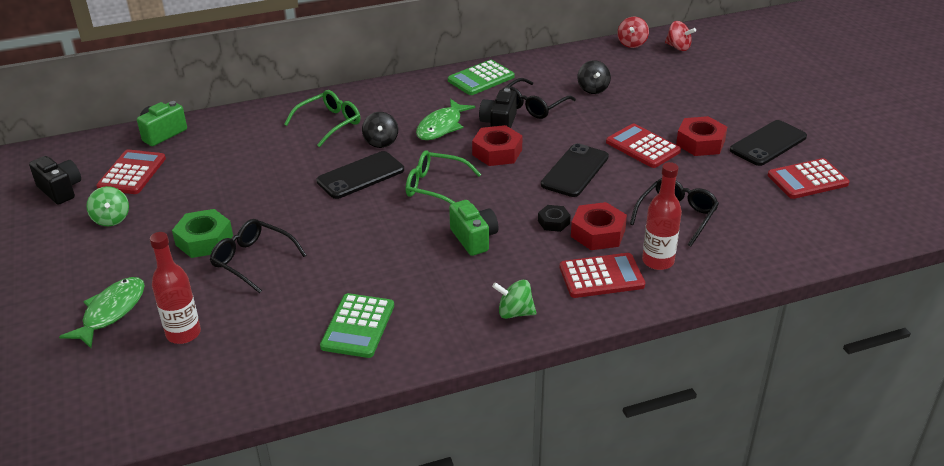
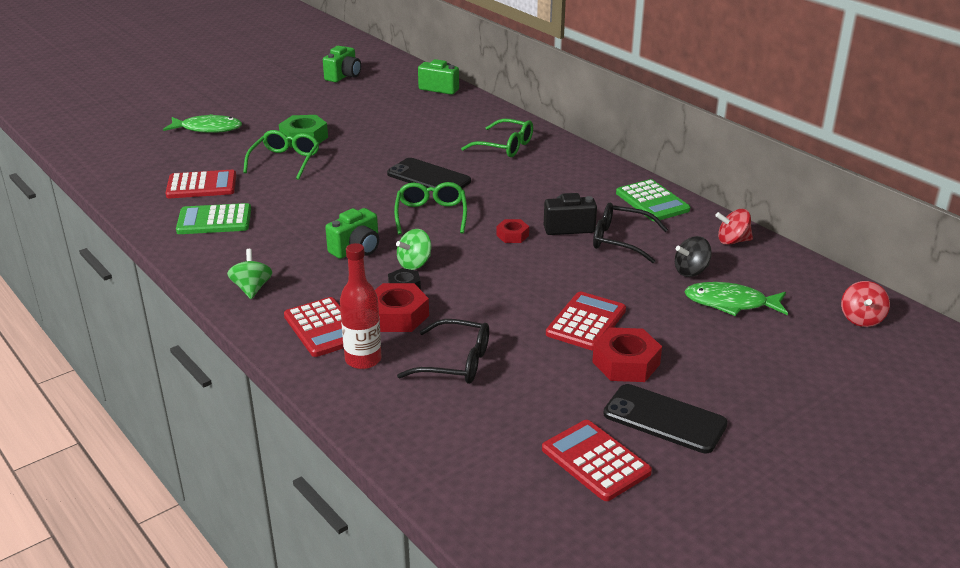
camera: 70 degrees right, 5 degrees down
black camera [29,156,81,205] -> green camera [323,46,361,82]
green spinning top [86,186,129,226] -> green spinning top moved to [396,229,431,270]
red calculator [96,149,166,194] -> red calculator moved to [166,170,236,198]
red bottle [150,232,201,344] -> none
black glasses [210,219,307,293] -> green glasses [243,130,319,180]
black spinning top [362,112,398,148] -> none
green fish [416,99,475,140] -> green fish moved to [684,282,788,316]
green calculator [448,60,515,95] -> green calculator turned 150 degrees counterclockwise [616,179,690,221]
red nut [472,125,523,166] -> red nut [497,219,529,243], size x0.58
black phone [541,143,609,197] -> none
red spinning top [617,17,649,48] -> red spinning top moved to [715,209,753,245]

